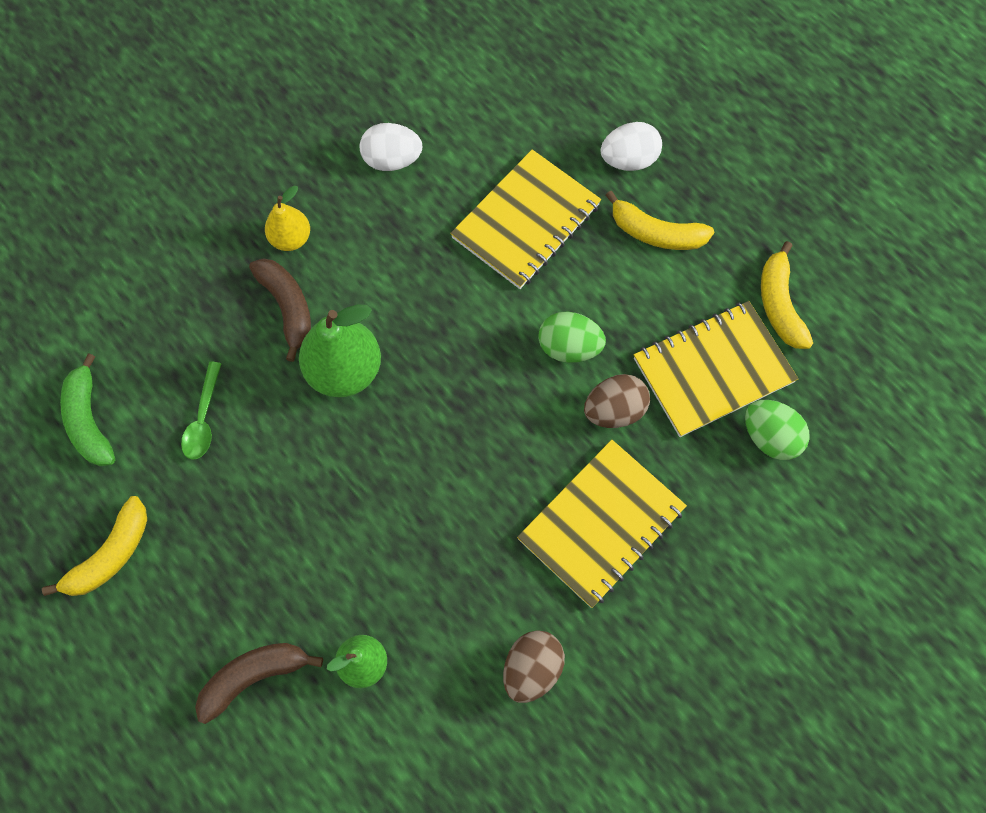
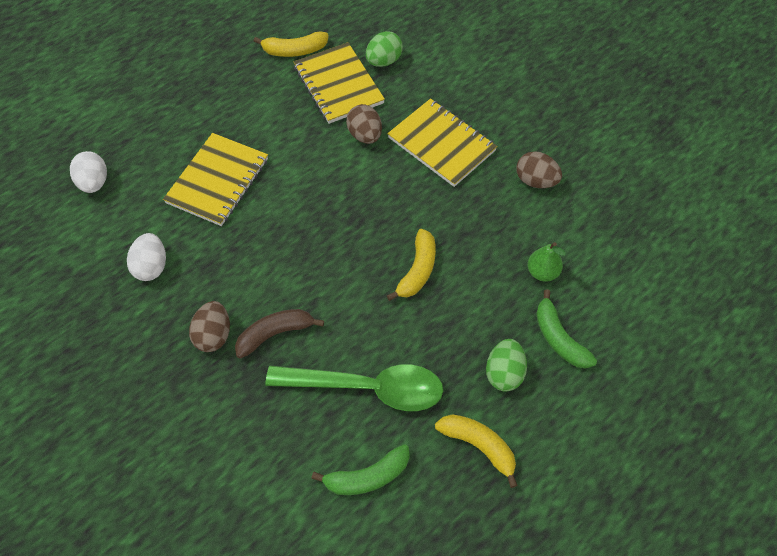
camera: 90 degrees left, 10 degrees down
green spoon [181,362,222,460] -> green spoon [265,364,443,411], size x2.13
brown banana [195,643,323,724] -> green banana [536,289,597,368]
yellow pear [265,186,310,251] -> brown egg [189,301,230,352]
green pear [299,304,381,397] -> none
yellow notebook [450,149,601,289] -> yellow notebook turned 75 degrees clockwise [163,133,268,226]
green egg [538,311,606,363] -> green egg moved to [486,339,527,391]
white egg [601,122,662,171] -> white egg moved to [70,151,107,193]
yellow banana [605,191,714,250] -> yellow banana moved to [387,229,436,301]

